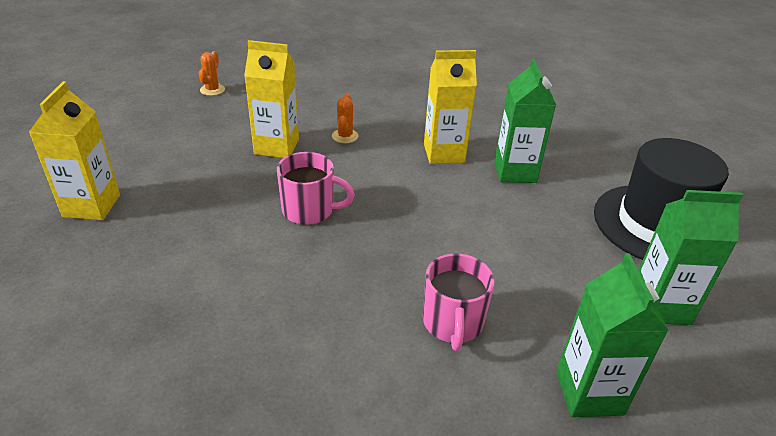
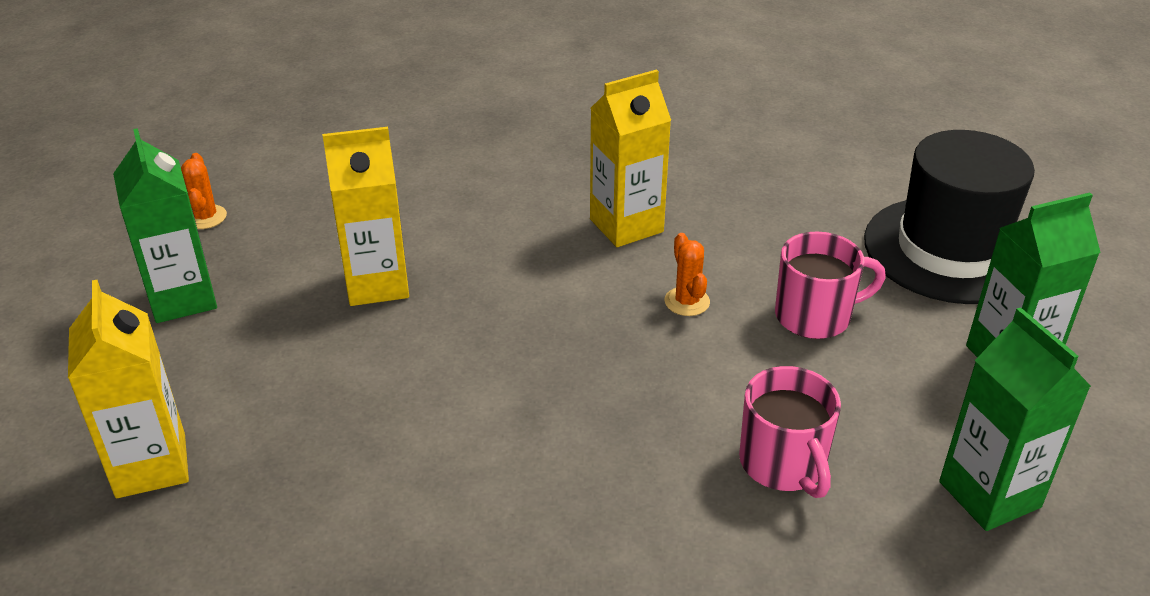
camera: 20 degrees left, 0 degrees up
pink mug [277,152,355,225] -> pink mug moved to [775,231,886,339]
orange cactus [332,94,358,143] -> orange cactus moved to [664,233,710,316]
green carton [494,59,556,183] -> green carton moved to [113,128,217,323]

